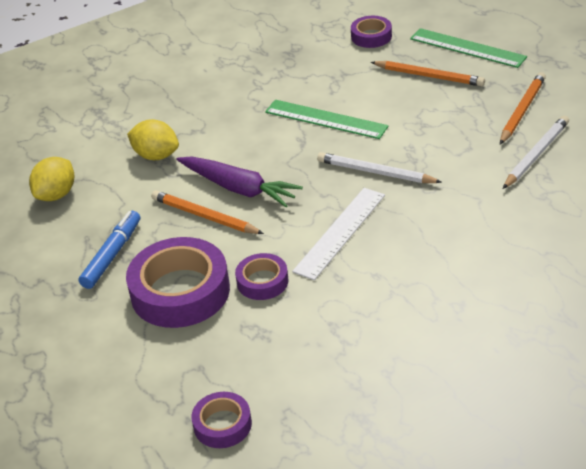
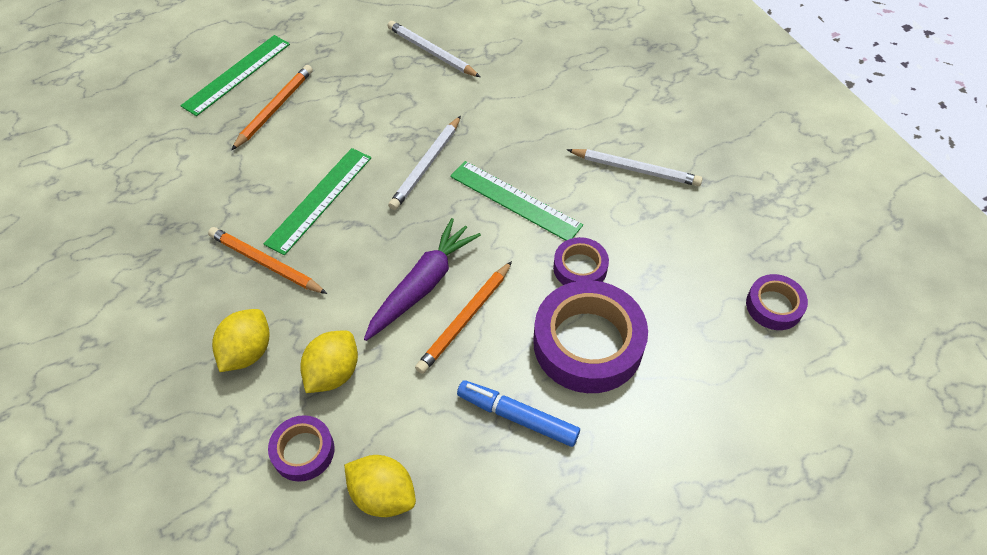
camera: 90 degrees left, 15 degrees up
white ruler [292,188,385,280] -> green ruler [450,161,583,241]
purple tape [351,16,392,48] -> purple tape moved to [268,415,334,482]
orange pencil [500,72,546,144] -> orange pencil moved to [208,227,327,294]
none -> yellow lemon [212,309,270,372]
none -> white pencil [567,149,702,186]

